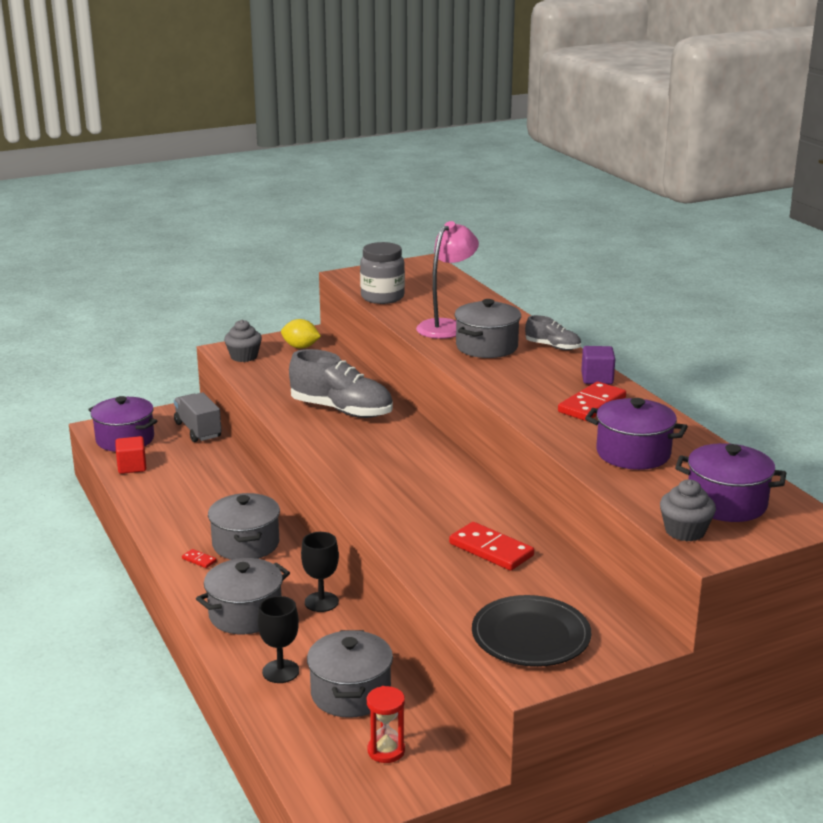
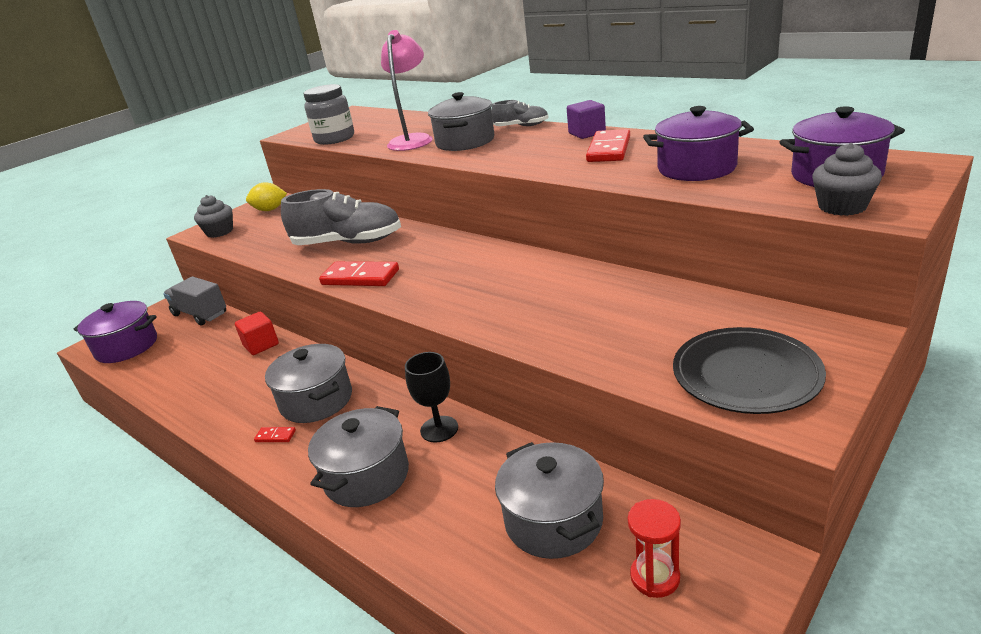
camera: 20 degrees left, 5 degrees up
red cube [115,436,146,474] -> red cube moved to [235,312,279,355]
black goblet [258,596,299,683] -> none
red domino [449,522,534,571] -> red domino moved to [319,261,399,286]

